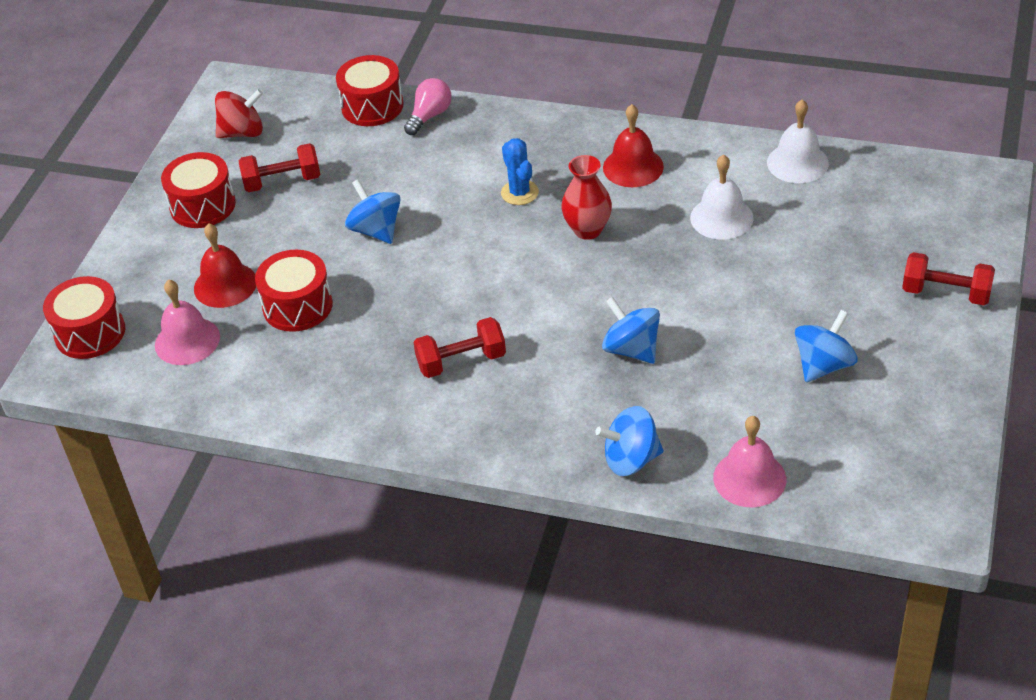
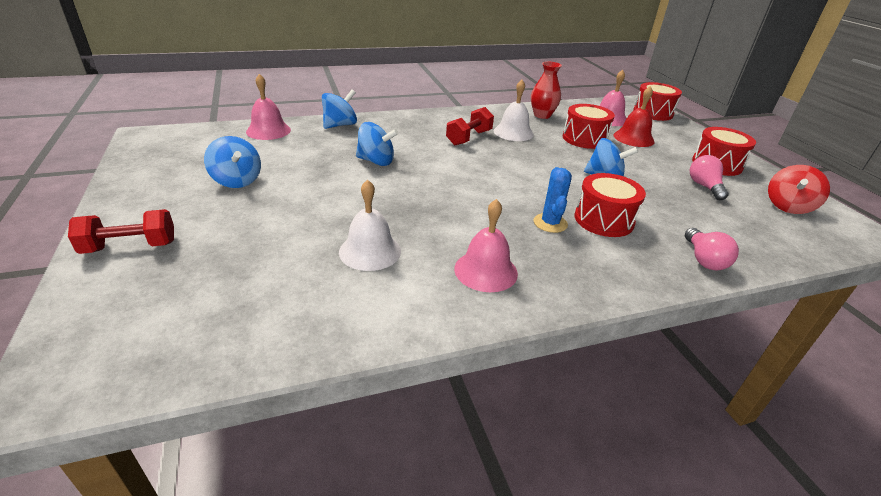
camera: 140 degrees right, 10 degrees down
red dumbbell [239,143,320,192] -> pink light bulb [690,155,729,200]
red drum [336,55,404,126] -> red drum moved to [575,173,646,237]
blue cactus [501,138,539,205] -> blue cactus turned 60 degrees clockwise [534,167,572,233]
red vase [561,155,612,240] -> red vase moved to [531,62,562,119]
red bell [603,104,664,187] -> pink bell [454,199,518,292]
white bell [767,100,829,183] -> white bell moved to [494,80,534,141]
blue spinning top [795,310,858,382] -> blue spinning top turned 45 degrees counterclockwise [204,136,261,188]

